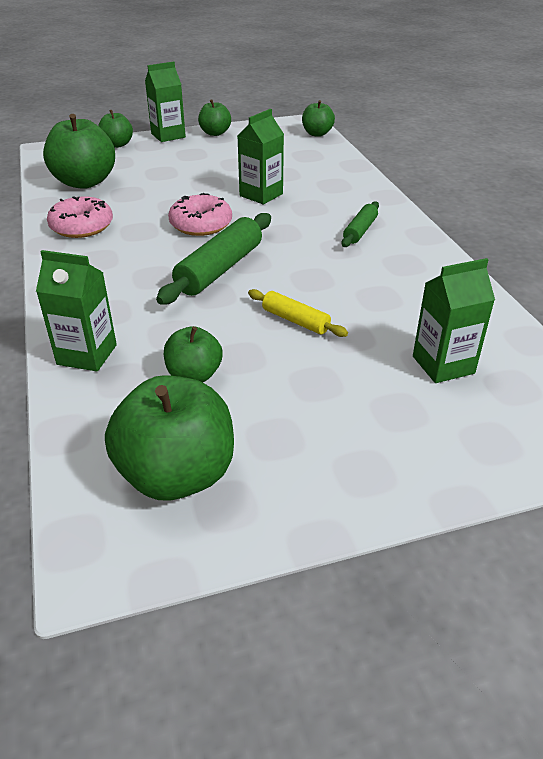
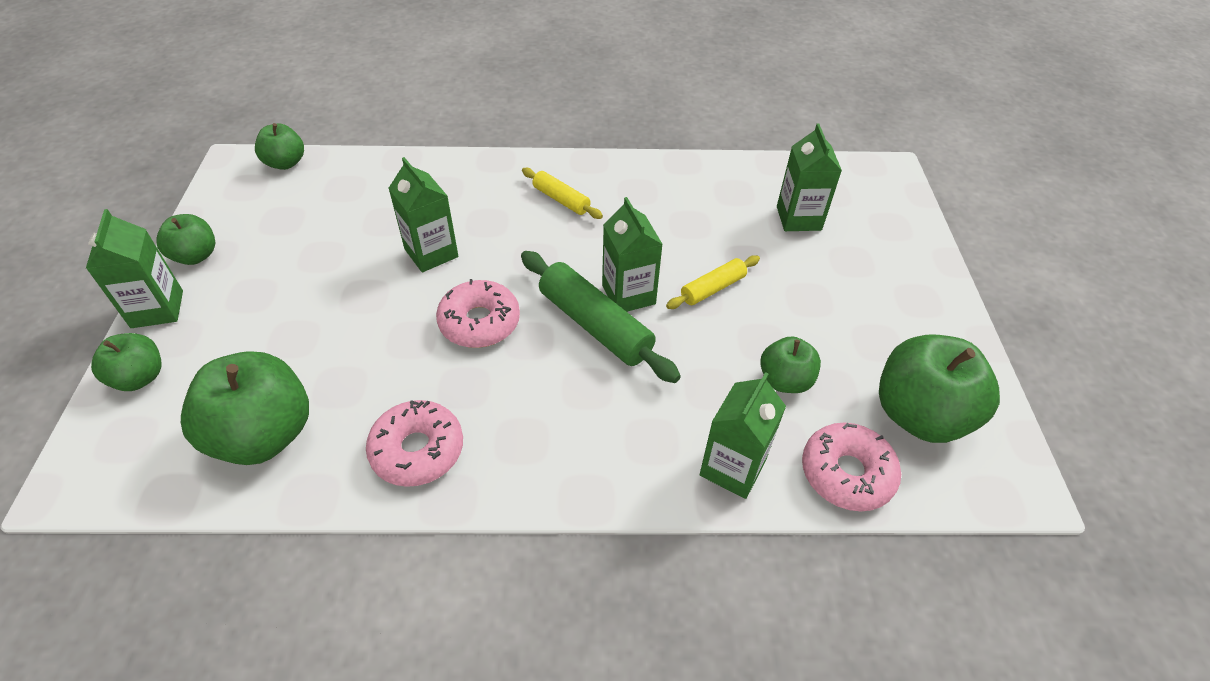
camera: 75 degrees left, 10 degrees up
green rolling pin [341,202,379,247] -> yellow rolling pin [522,168,603,219]
none -> green carton [602,197,663,312]
none -> pink donut [802,423,901,511]

